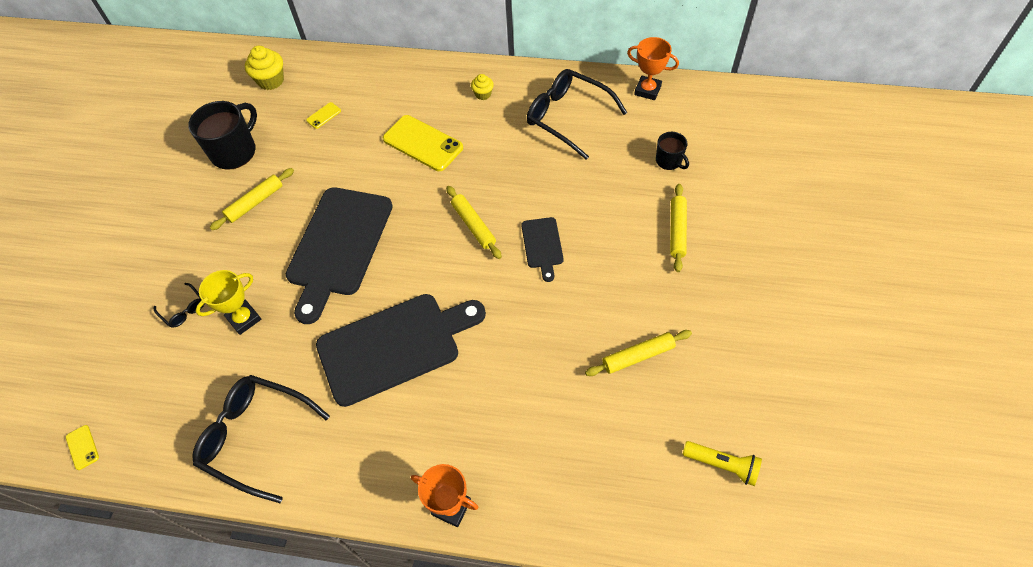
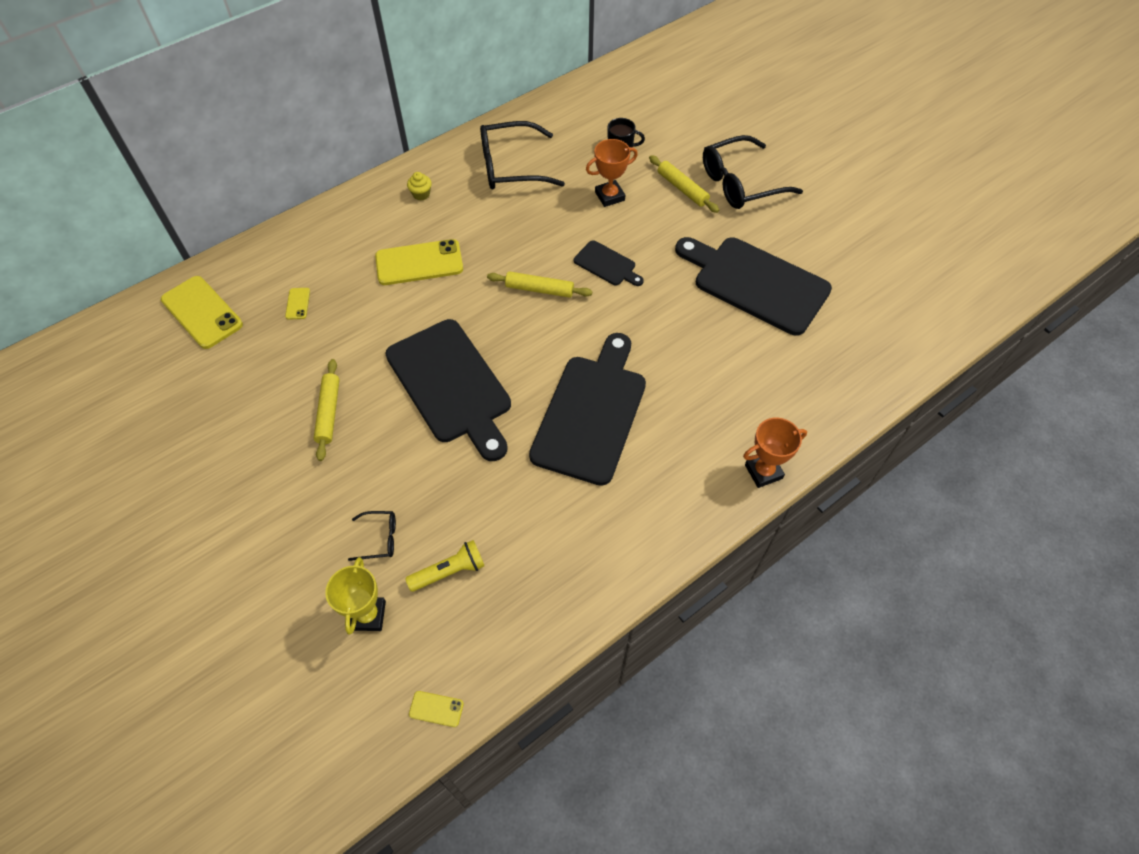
camera: 50 degrees left, 0 degrees up
black mug [188,101,257,170] -> none
black glasses [192,375,330,503] -> black glasses moved to [703,135,803,209]
yellow trophy [196,270,261,335] -> yellow trophy moved to [325,557,386,635]
yellow cupcake [245,46,284,90] -> yellow phone [161,276,243,349]
yellow rolling pin [585,330,692,376] -> black cutting board [675,237,832,336]
orange trophy [627,37,679,100] -> orange trophy moved to [586,139,638,207]
yellow flashlight [682,441,762,486] -> yellow flashlight moved to [405,540,484,592]

